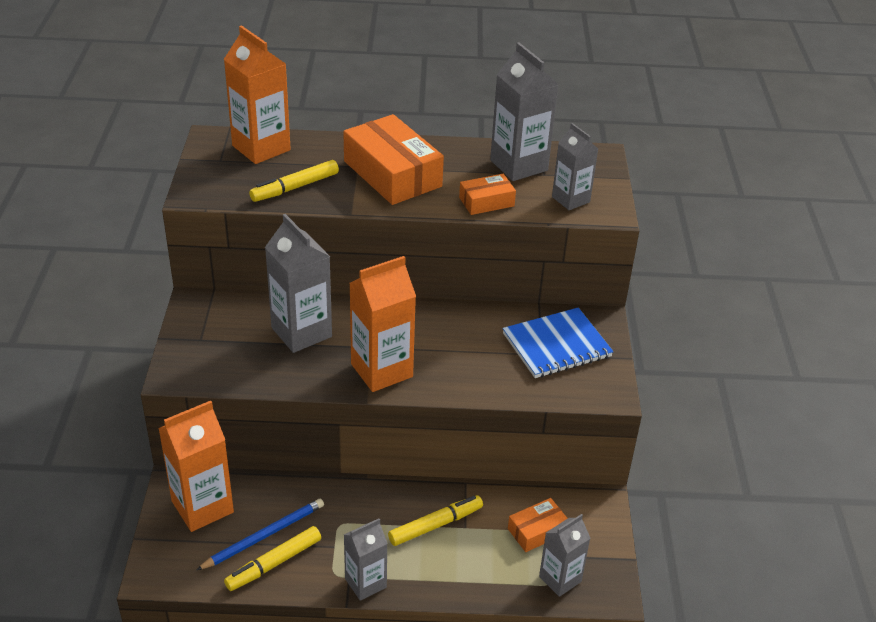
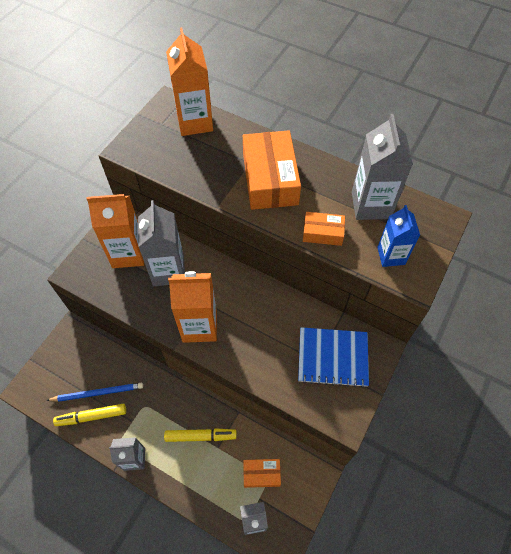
camera: 30 degrees right, 20 degrees up
orange carton [158,401,234,532] -> orange carton moved to [86,194,144,268]
yellow marker [249,160,339,202] -> none
grey carton [552,123,598,210] -> blue carton [377,205,420,267]

